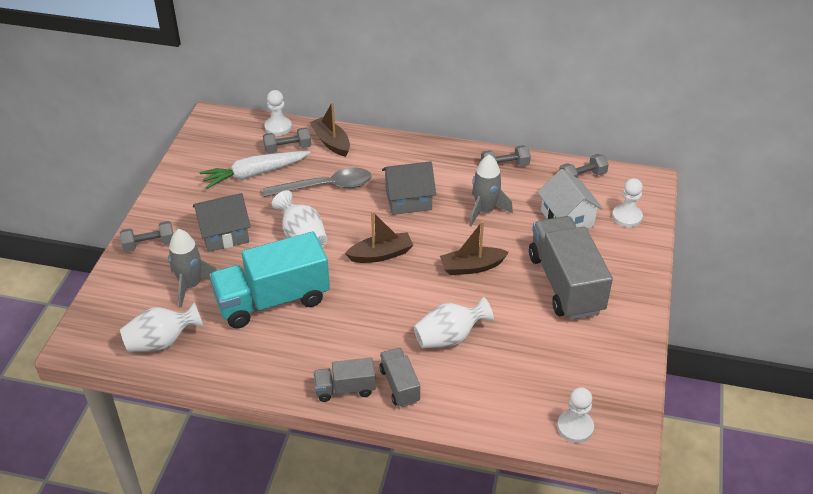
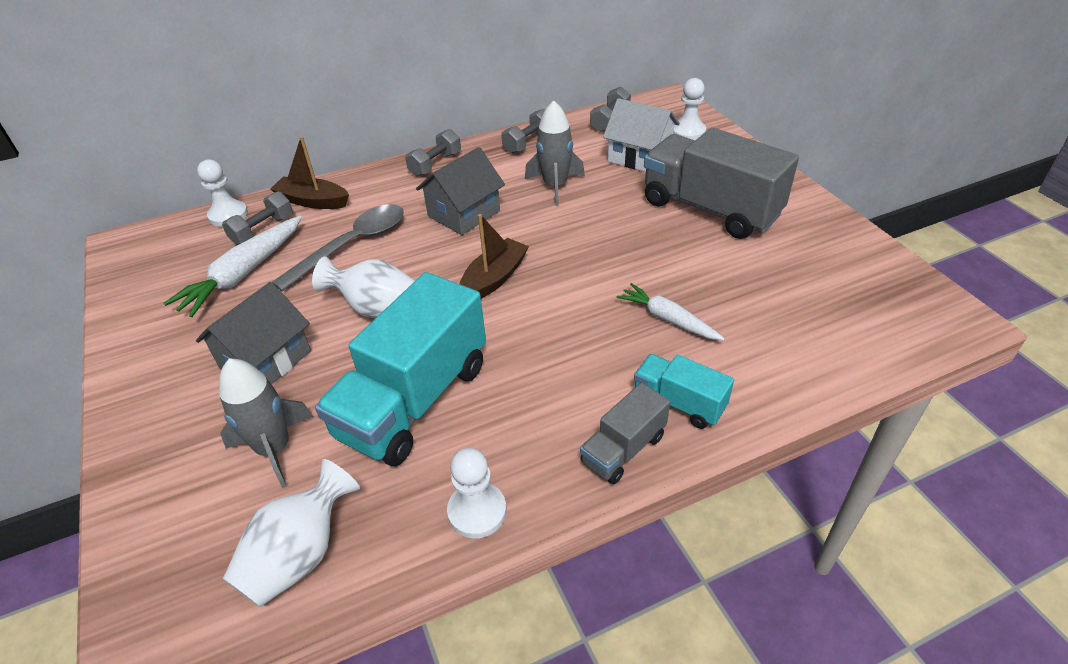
camera: 35 degrees left, 0 degrees up
grey dumbbell [120,221,173,252] -> grey dumbbell moved to [405,129,461,177]
grey truck [379,348,420,407] -> turquoise truck [634,354,734,429]
white vase [414,297,494,348] -> white carrot [617,283,725,340]
brown boat [440,221,509,275] -> none
white pawn [557,387,594,443] -> white pawn moved to [447,448,506,538]

